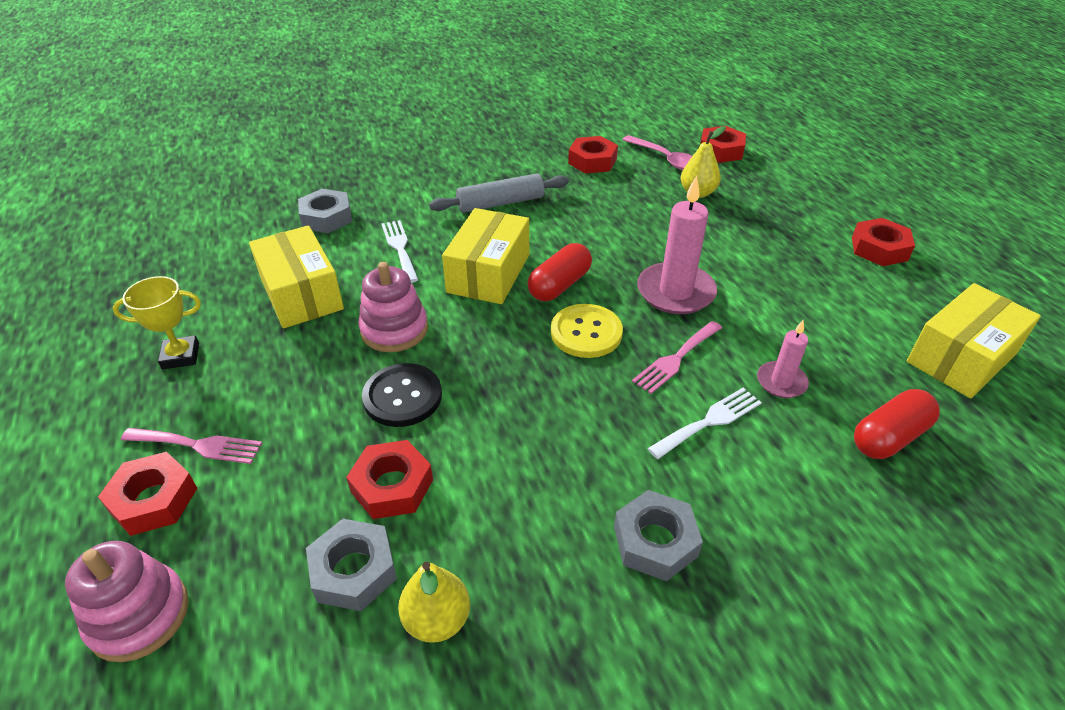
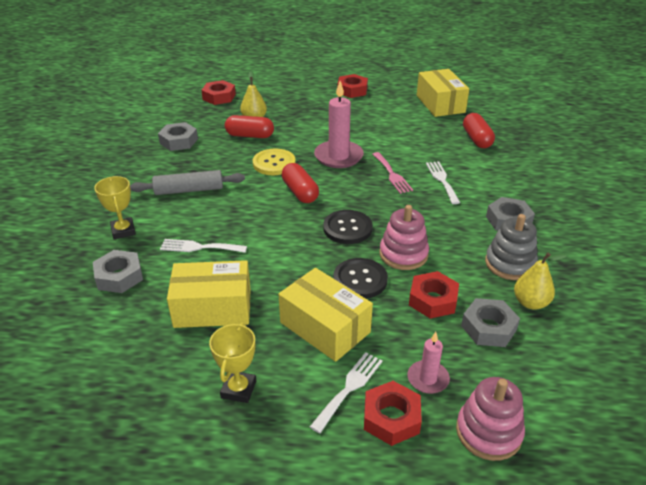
camera: 65 degrees left, 5 degrees down
pink fork [121,428,262,464] -> white fork [310,352,383,433]
pink stacking toy [358,262,428,352] -> pink stacking toy moved to [380,205,429,270]
grey rolling pin [429,173,569,213] -> grey rolling pin turned 75 degrees clockwise [130,170,245,195]
yellow box [442,208,529,304] -> yellow box moved to [279,268,373,362]
yellow button [551,304,623,358] -> yellow button moved to [253,149,296,175]
red nut [568,136,618,174] -> grey nut [158,122,198,151]
pink spoon [622,135,692,171] -> none
pink candle [757,320,809,398] -> pink candle moved to [408,332,450,394]
none -> yellow trophy [94,176,136,239]
none -> red capsule [225,115,274,138]
none -> black button [323,210,373,244]
none -> grey stacking toy [485,214,538,280]

